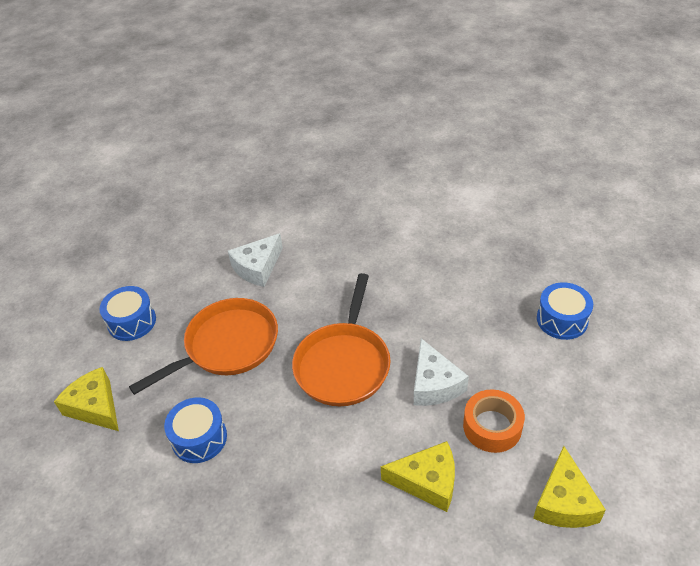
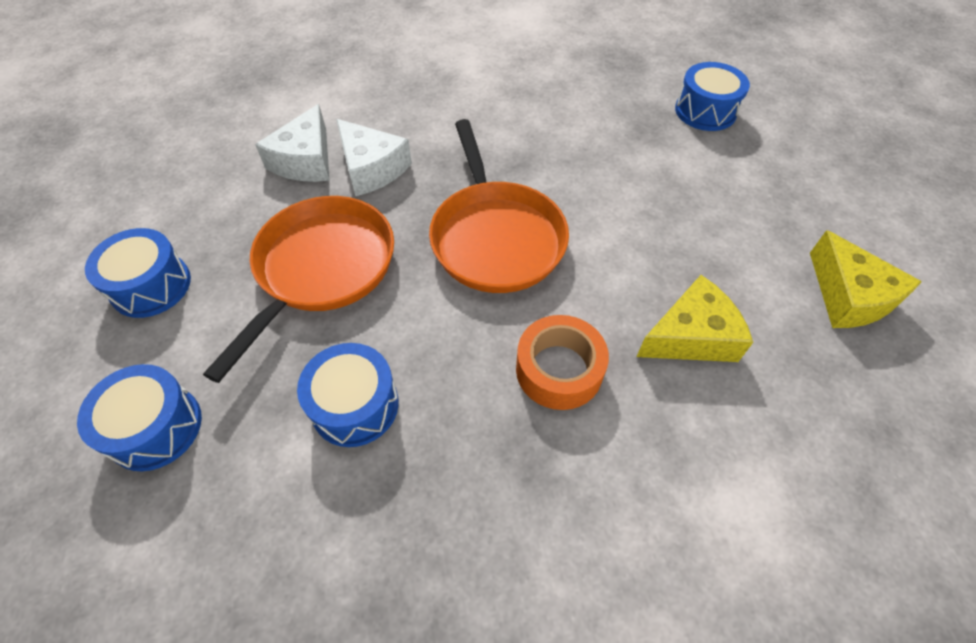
camera: 30 degrees left, 10 degrees up
yellow cheese [54,367,119,431] -> blue drum [77,364,202,471]
white cheese [414,338,469,406] -> white cheese moved to [336,119,412,196]
orange tape [463,389,525,453] -> orange tape moved to [516,315,609,410]

